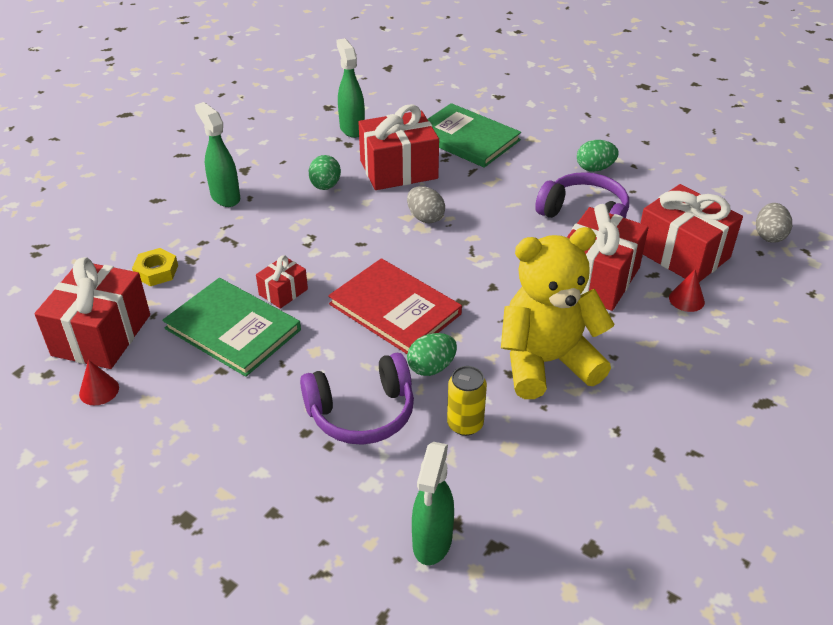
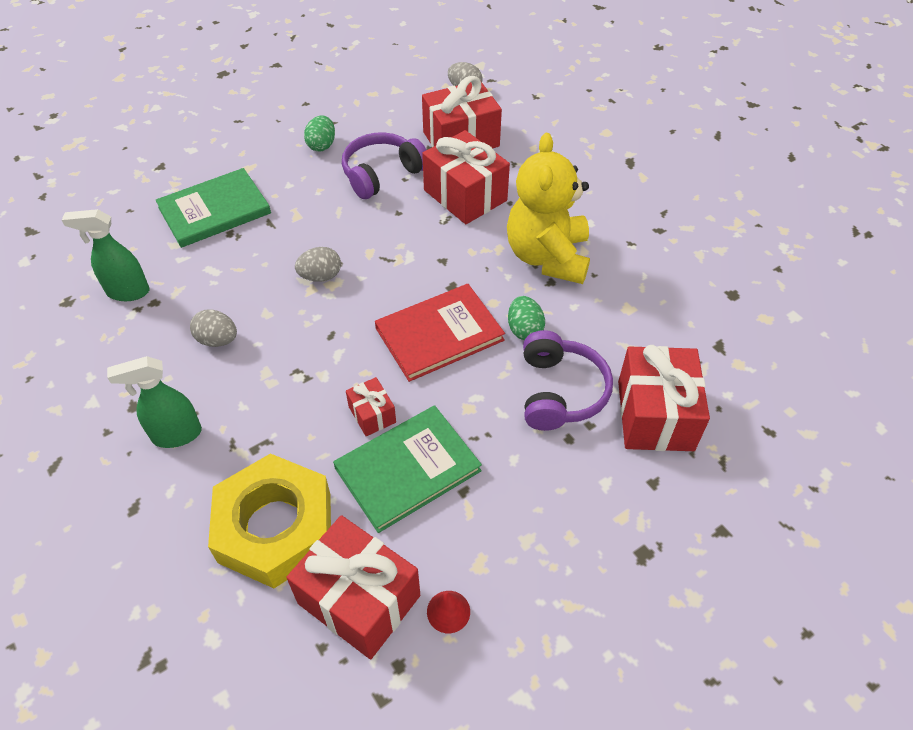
camera: 70 degrees left, 10 degrees up
yellow nut [132,248,178,286] -> yellow nut [208,453,331,588], size x2.40
green egg [309,155,341,190] -> grey egg [190,309,237,347]
red gift [358,104,439,190] -> red gift moved to [618,345,710,451]
green spray bottle [412,442,454,565] -> none
yellow can [447,366,487,436] -> none
red cone [669,270,705,312] -> none

